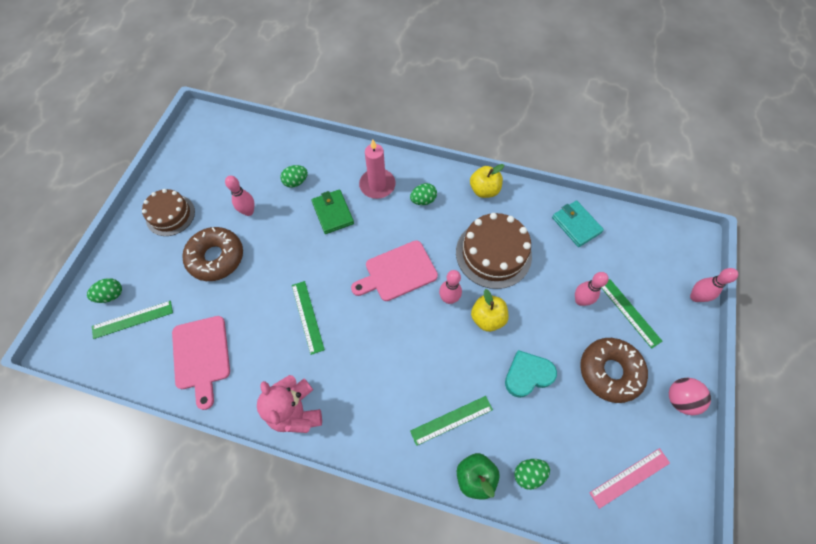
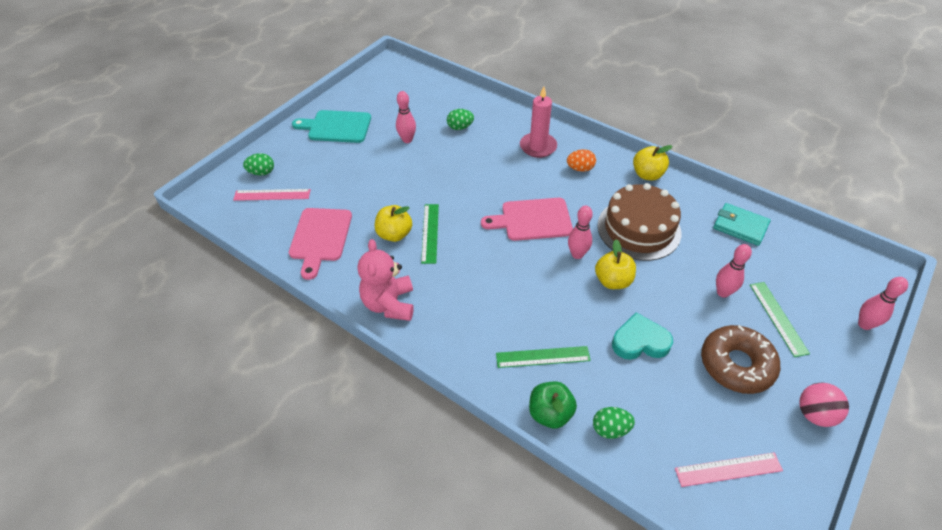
camera: 20 degrees right, 15 degrees down
green ruler [92,301,173,339] -> pink ruler [233,189,311,201]
brown cake [142,189,195,236] -> turquoise cutting board [292,110,371,143]
brown donut [182,227,243,281] -> none
green wallet [311,189,354,234] -> none
green egg [410,183,437,205] -> orange egg [567,149,596,172]
turquoise wallet [552,200,604,247] -> turquoise wallet turned 45 degrees counterclockwise [713,203,771,246]
none -> yellow apple [375,205,412,242]

